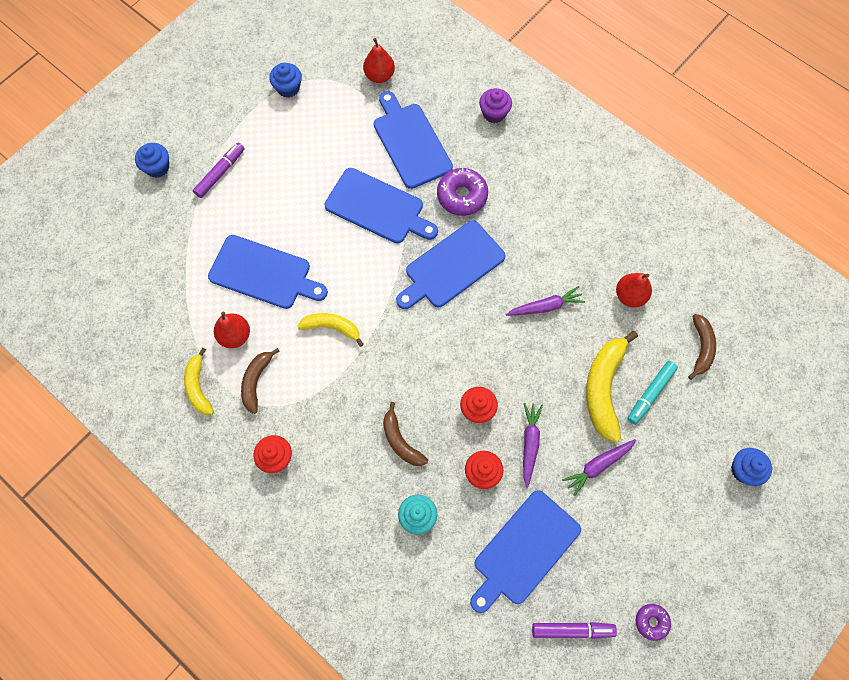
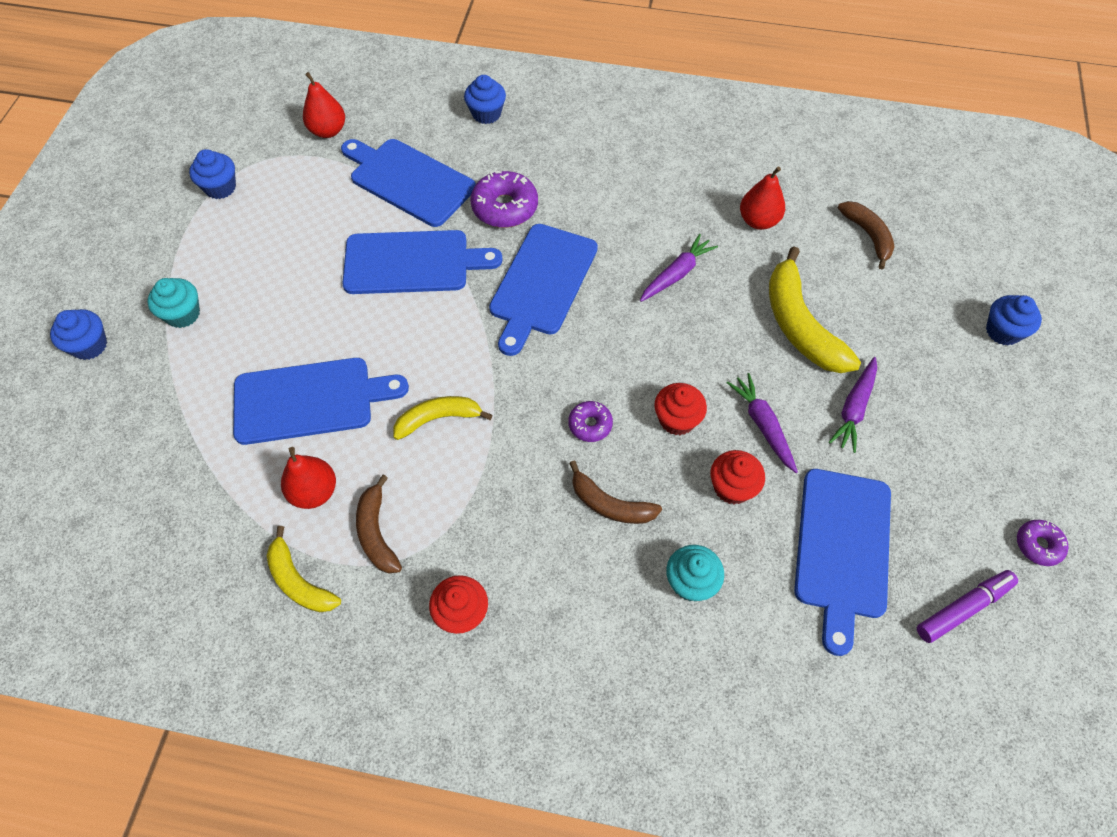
camera: 30 degrees left, 10 degrees down
purple marker [193,143,244,198] -> turquoise cupcake [147,278,200,328]
purple cupcake [479,88,512,123] -> blue cupcake [464,75,506,124]
turquoise marker [627,361,678,425] -> none
none -> purple donut [568,401,613,442]

